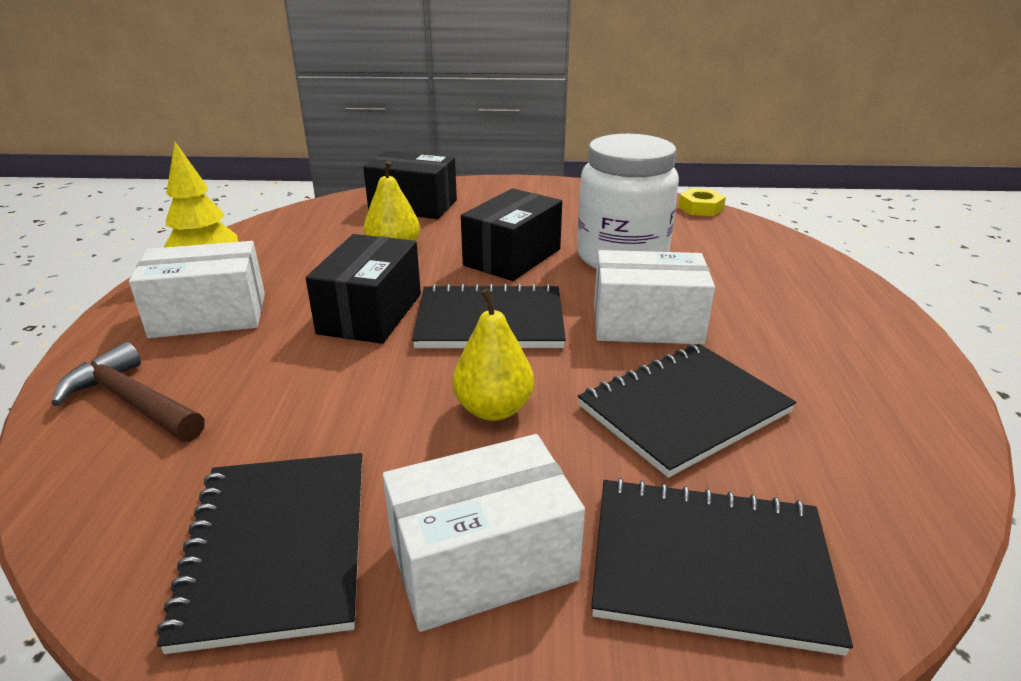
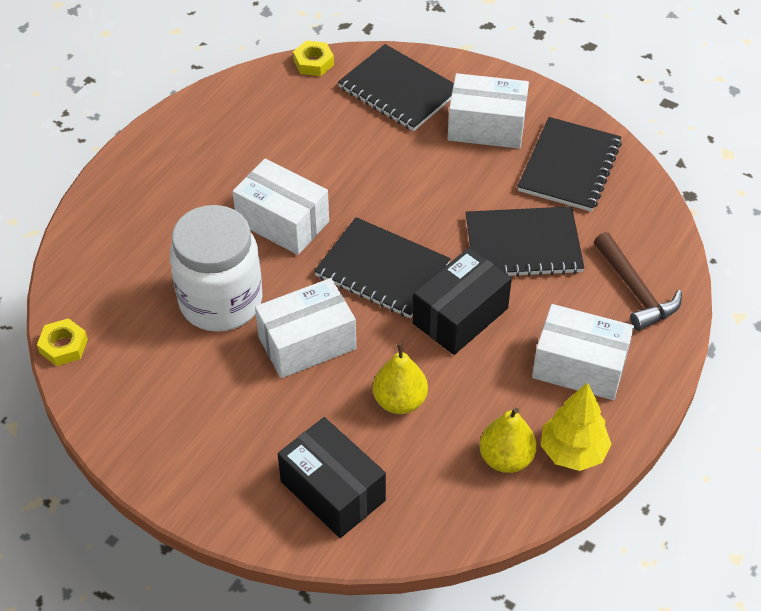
camera: 150 degrees left, 20 degrees up
yellow pear [453,289,534,421] -> yellow pear moved to [479,408,537,473]
black box [461,188,562,281] -> white box [255,278,356,378]
black notebook [578,344,796,478] -> black notebook moved to [466,206,584,277]
none -> yellow nut [293,41,334,76]

